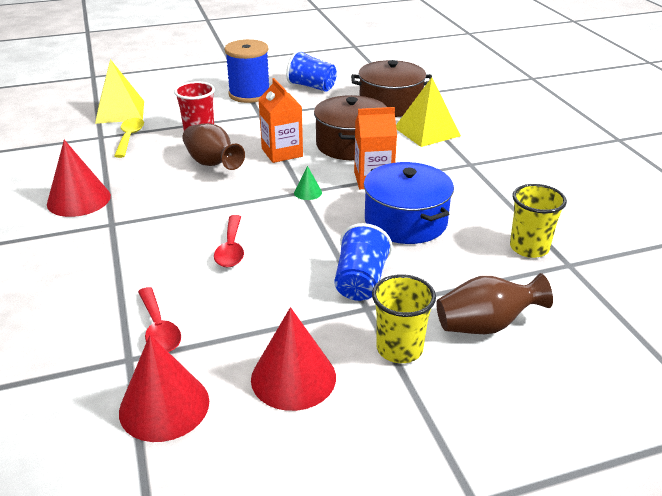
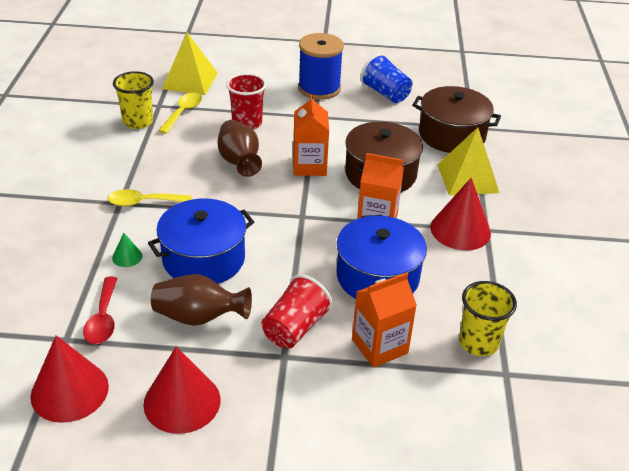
camera: 20 degrees right, 5 degrees up
red cone [47,140,111,217] -> red cone moved to [430,178,491,250]
red spoon [214,215,244,268] -> blue pot [148,199,254,284]
green cone [294,166,322,200] -> green cone moved to [112,233,142,267]
blue cup [334,223,393,301] -> red cup [261,274,333,348]
yellow cup [372,274,436,363] -> yellow cup moved to [113,71,154,129]
brown vase [436,273,553,334] -> brown vase moved to [151,274,252,326]
none -> yellow spoon [108,189,192,207]
none -> orange carton [352,272,417,368]

